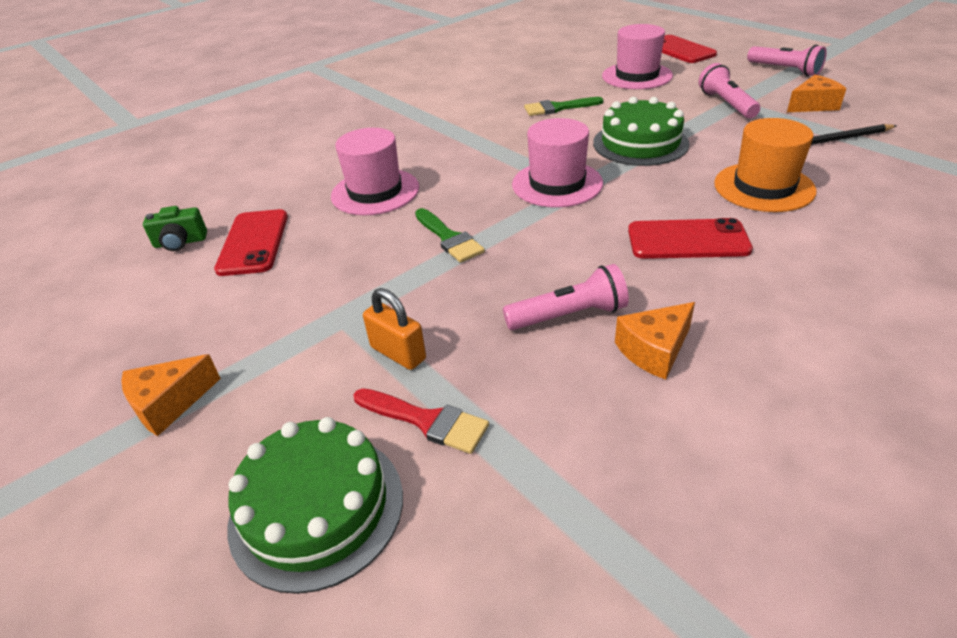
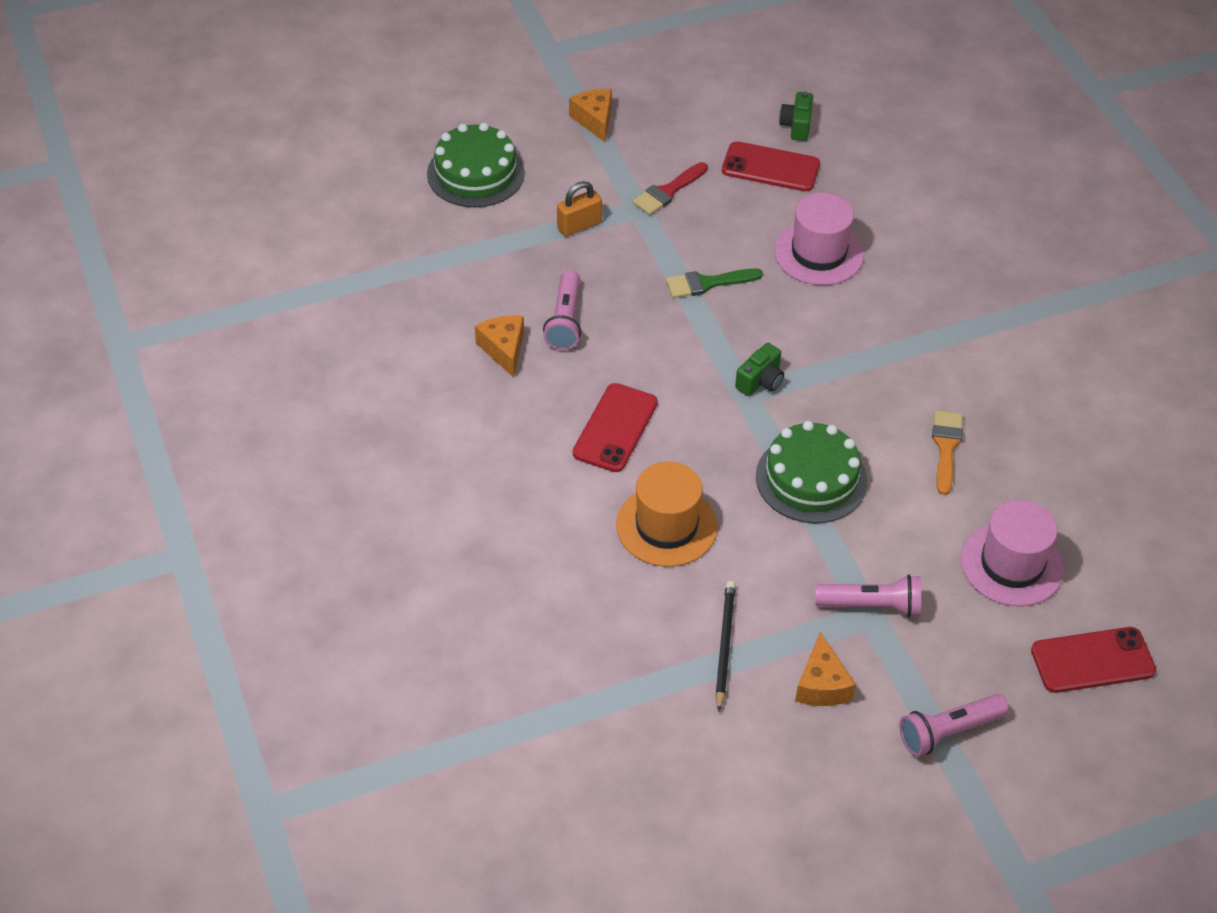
camera: 105 degrees right, 10 degrees up
red brush [354,388,489,454] -> red brush moved to [633,162,708,215]
pink hat [512,118,603,208] -> green camera [735,343,784,396]
green brush [524,97,603,116] -> orange brush [932,410,963,495]

